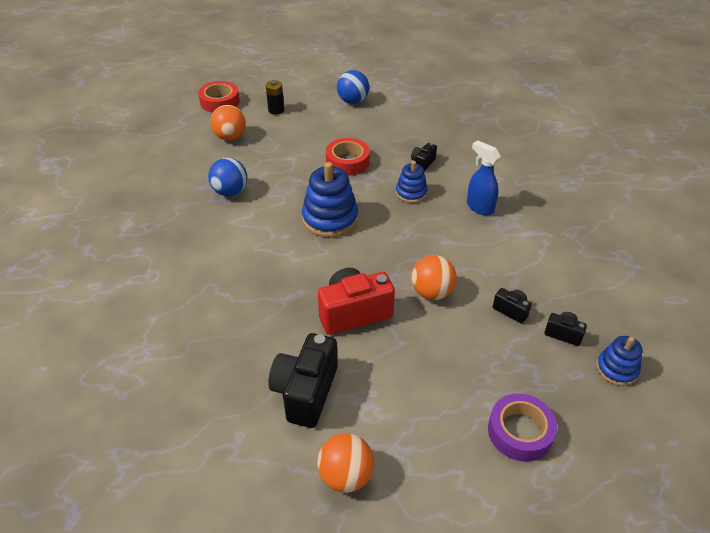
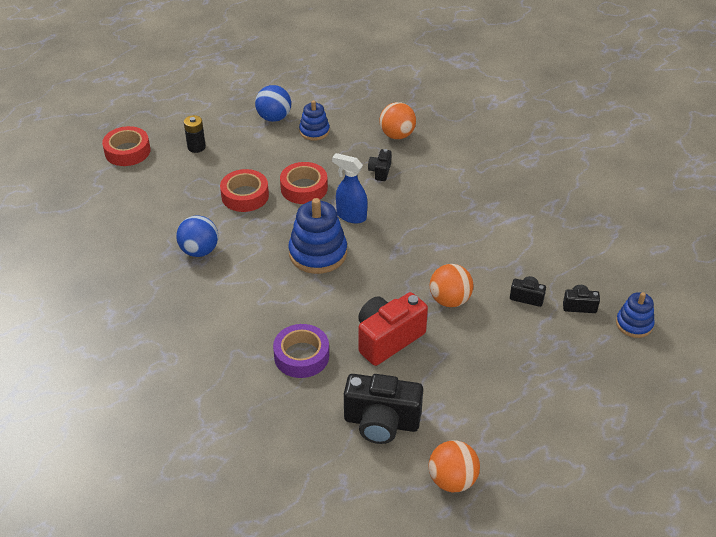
camera: 20 degrees left, 0 degrees up
orange ball [210,105,246,140] -> orange ball moved to [379,102,416,139]
black camera [268,333,338,428] -> black camera turned 75 degrees counterclockwise [344,374,423,444]
blue stacking toy [396,161,428,203] -> blue stacking toy moved to [299,100,330,141]
blue spray bottle [467,140,501,215] -> blue spray bottle moved to [332,153,367,223]
purple tape [488,394,557,461] -> purple tape moved to [273,324,329,378]
none -> red tape [220,169,269,212]

